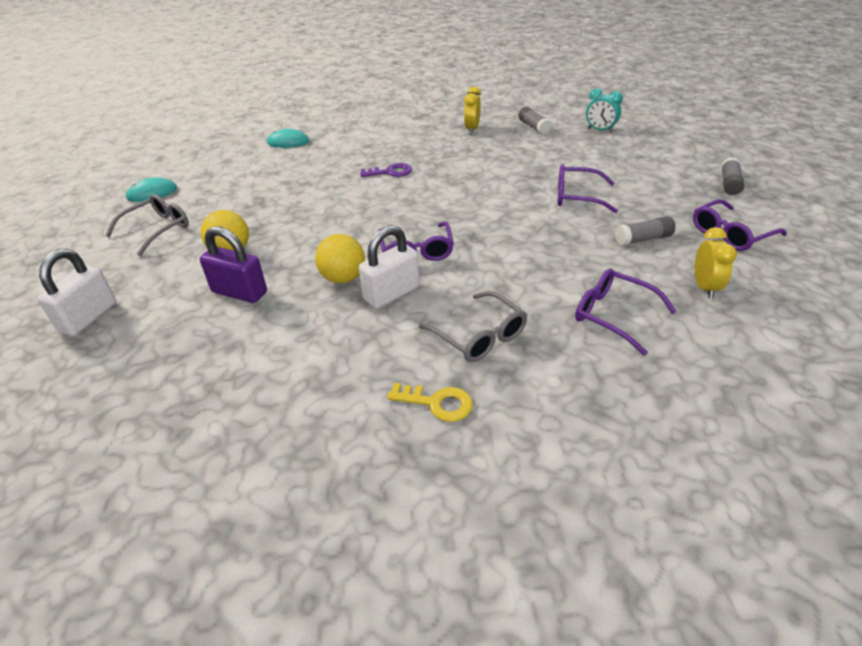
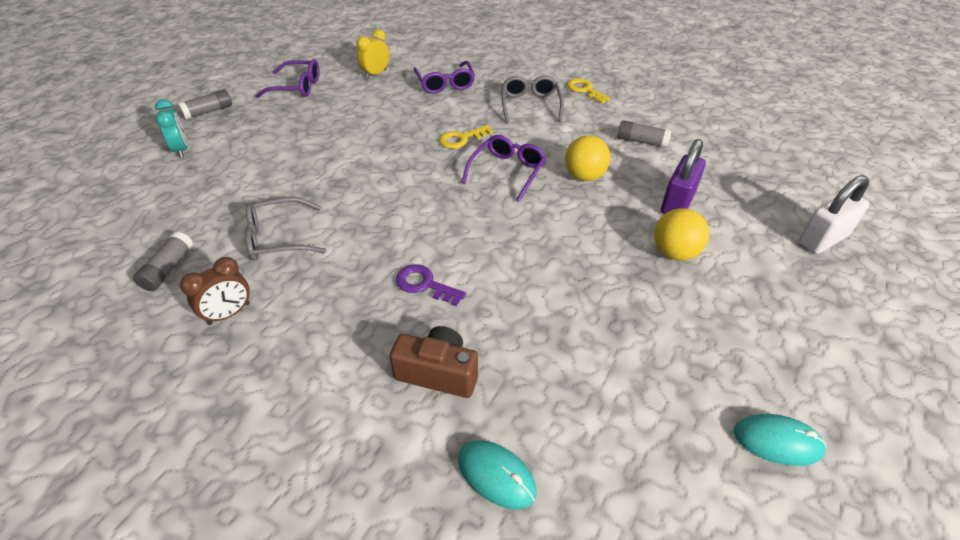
camera: 145 degrees left, 5 degrees up
grey glasses [105,194,189,256] -> grey glasses moved to [245,197,326,261]
purple padlock [200,226,267,303] -> purple padlock turned 60 degrees clockwise [661,139,706,214]
white padlock [359,225,420,309] -> none
yellow clock [464,86,481,134] -> brown clock [180,257,250,325]
purple glasses [558,164,618,213] -> none
turquoise clock [586,88,623,133] -> turquoise clock moved to [155,99,188,158]
grey glue stick [615,216,675,246] -> grey glue stick moved to [618,121,672,148]
none -> brown camera [389,326,478,398]
none -> yellow key [439,125,493,149]

